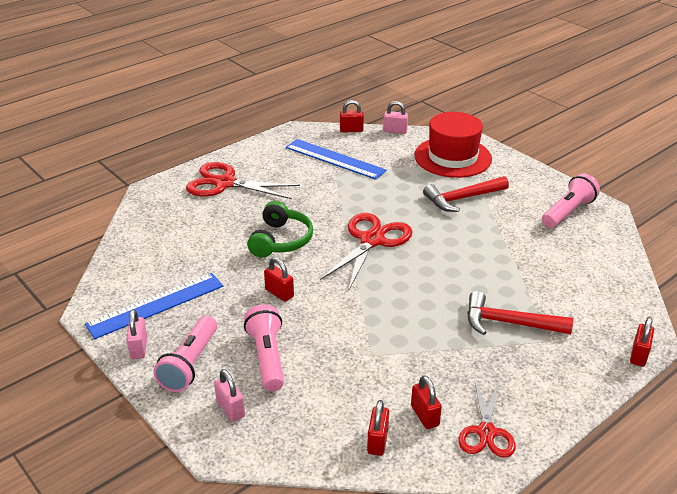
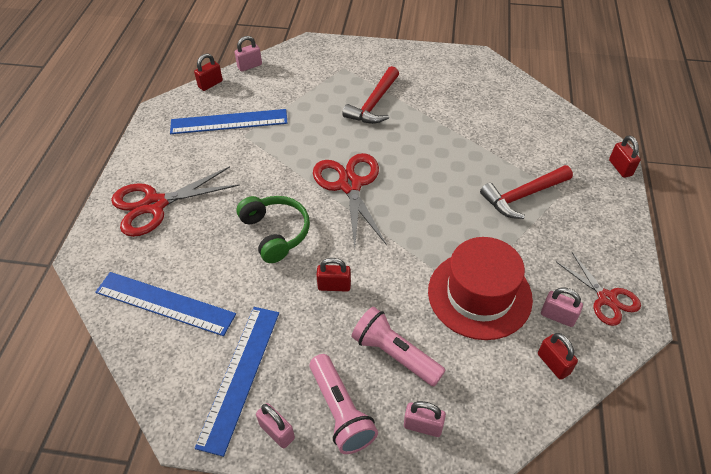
camera: 40 degrees left, 15 degrees up
red padlock [411,375,442,429] -> pink padlock [541,288,583,327]
red hat [415,112,492,178] -> red hat moved to [428,237,533,340]
pink flashlight [542,173,600,228] -> none
none -> blue ruler [95,272,236,336]

